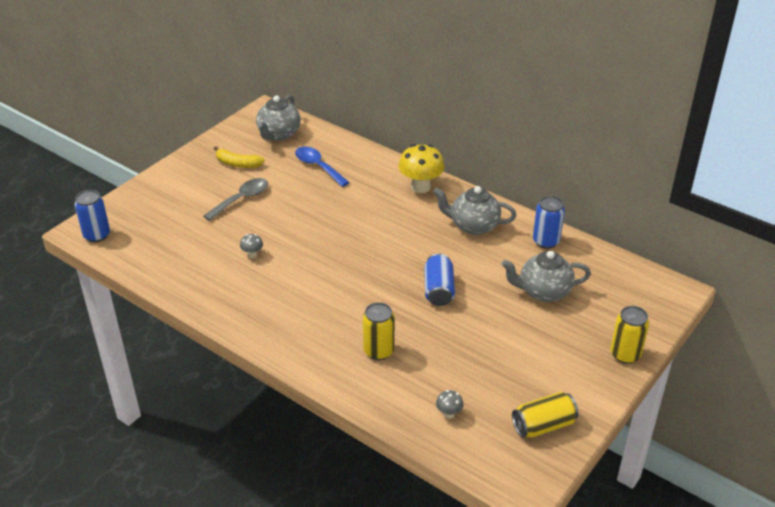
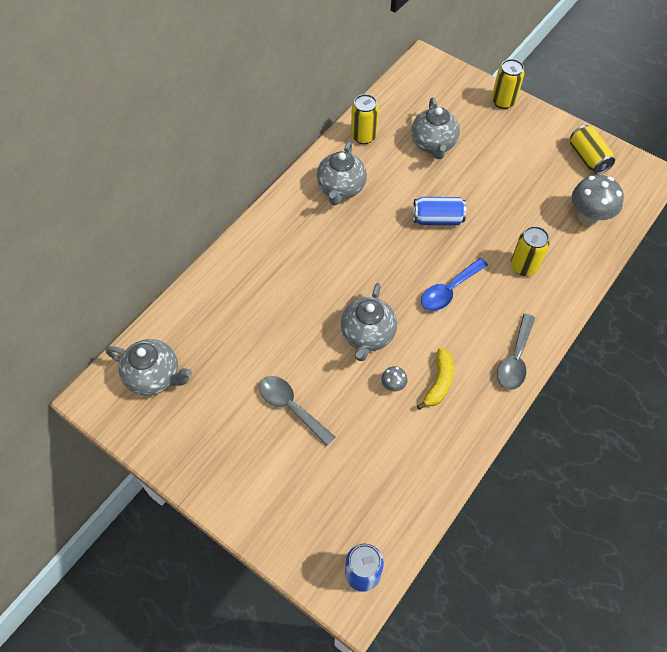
camera: 90 degrees left, 20 degrees up
yellow banana [214,147,265,168] -> yellow banana moved to [417,348,454,410]
blue spoon [295,146,350,187] -> blue spoon moved to [421,258,488,311]
yellow mushroom [398,144,445,193] -> none
grey mushroom [436,390,463,419] -> grey mushroom [572,175,624,226], size x2.14
blue can [533,196,565,249] -> yellow can [351,94,379,144]
none -> grey teapot [341,283,397,361]
none -> grey spoon [497,314,535,390]

